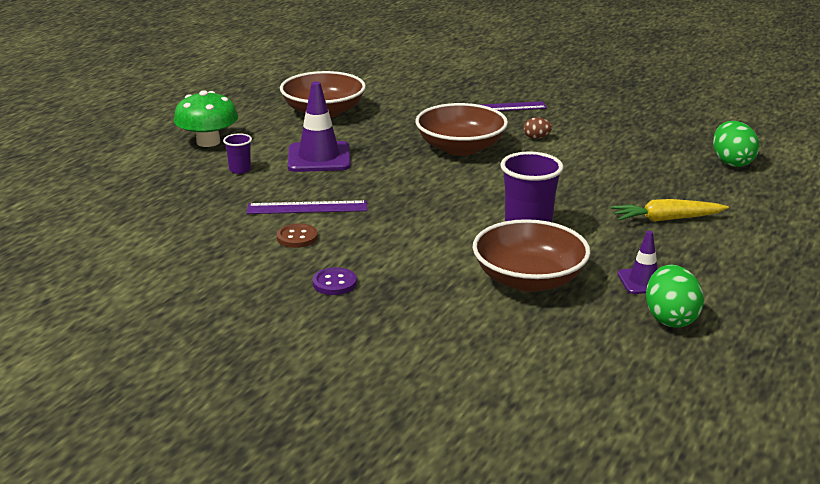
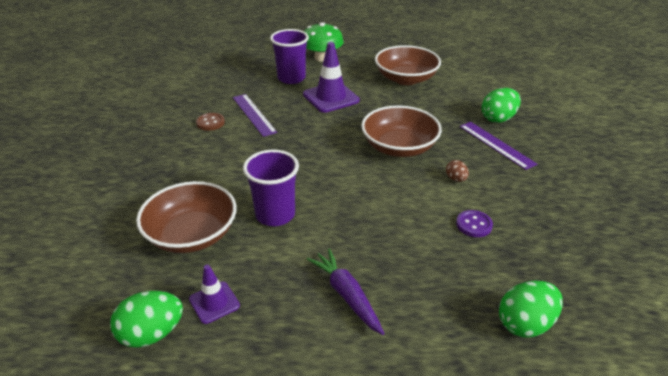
camera: 65 degrees right, 10 degrees up
purple cup [223,134,252,174] -> purple cup [270,29,309,84], size x1.94
purple button [313,267,357,295] -> purple button moved to [456,210,493,237]
yellow carrot [611,199,729,222] -> purple carrot [307,248,385,335]
none -> green egg [481,88,521,123]

